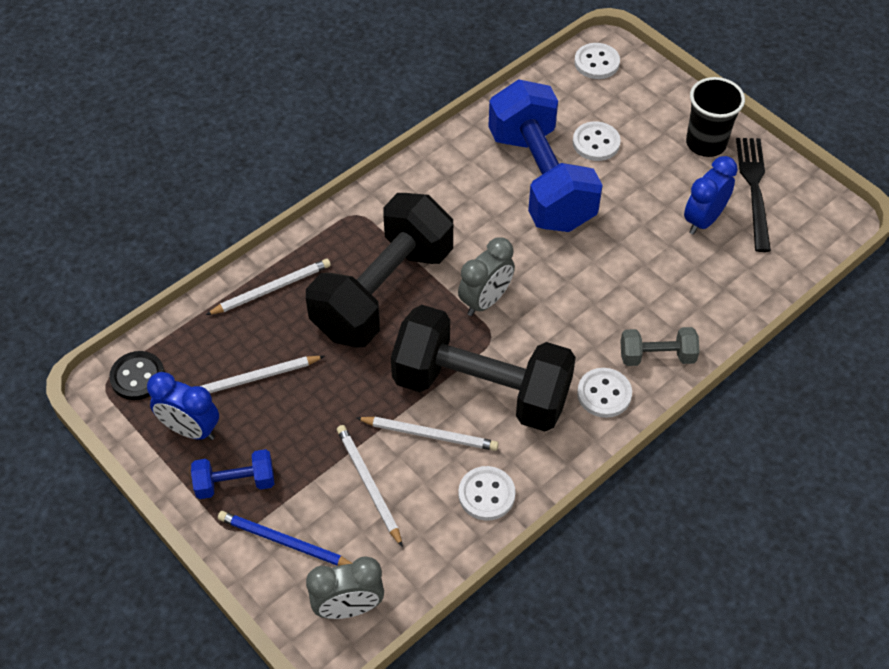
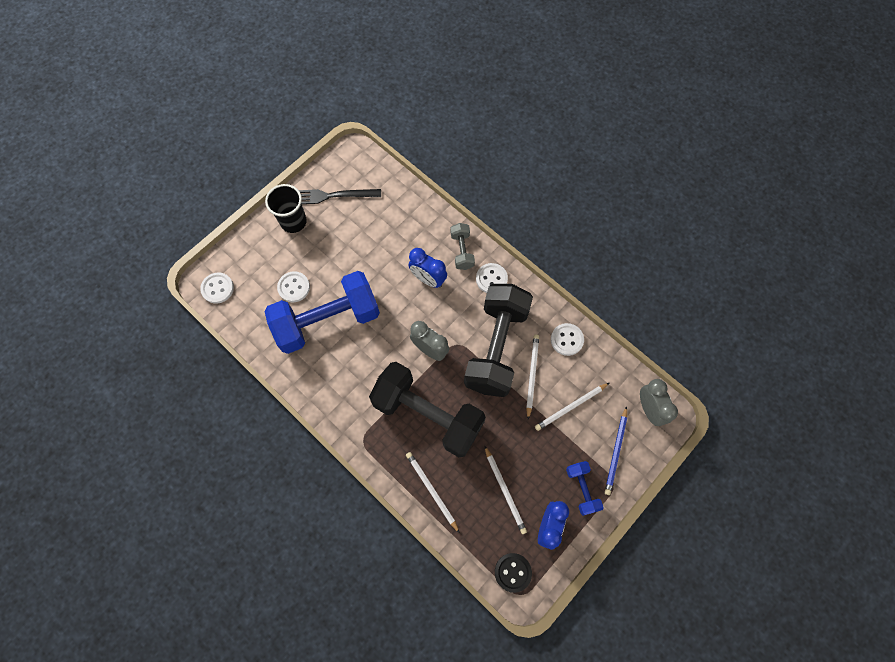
camera: 95 degrees left, 15 degrees up
blue clock [684,156,738,235] -> blue clock moved to [409,248,447,288]

